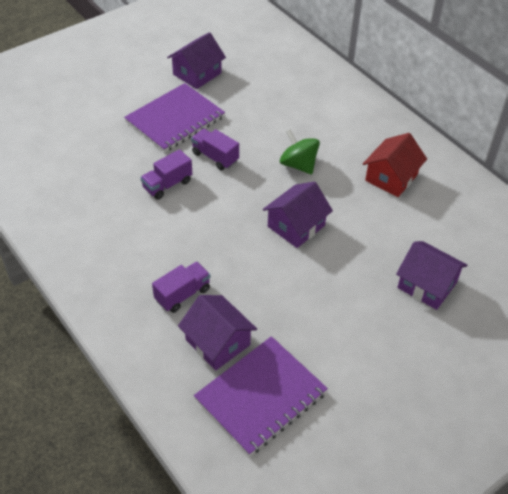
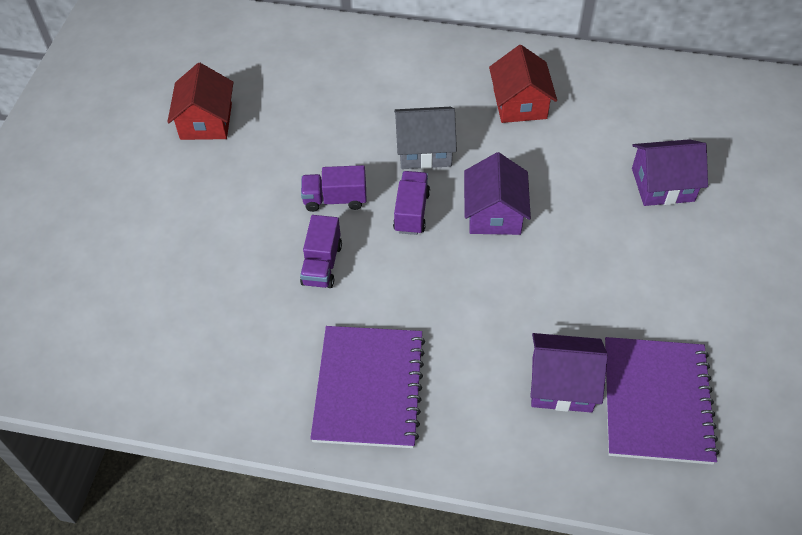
camera: 40 degrees left, 5 degrees up
purple notebook [124,83,225,152] -> purple notebook moved to [310,326,425,448]
purple truck [152,262,210,313] -> purple truck moved to [393,171,430,235]
purple house [167,32,226,89] -> red house [167,63,233,140]
green spinning top [280,130,320,175] -> grey house [394,107,457,169]

